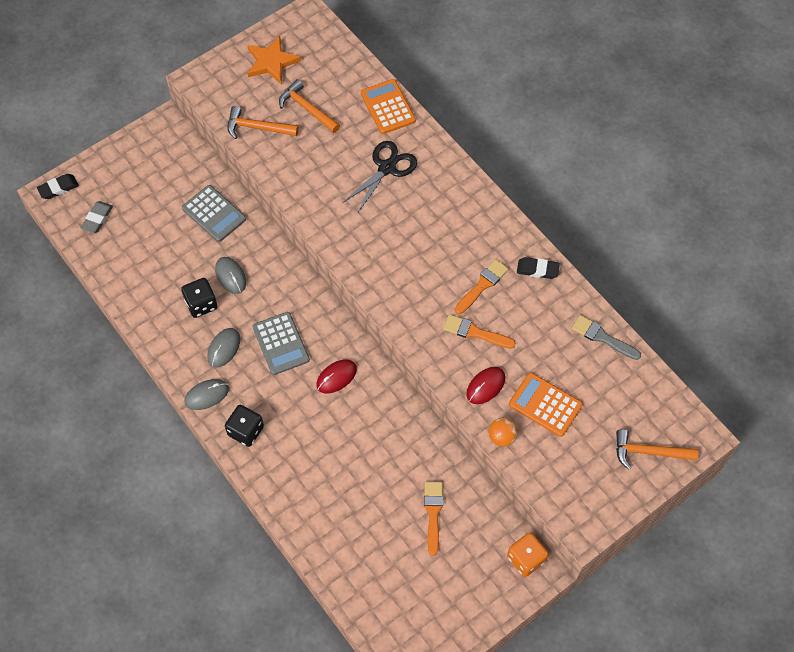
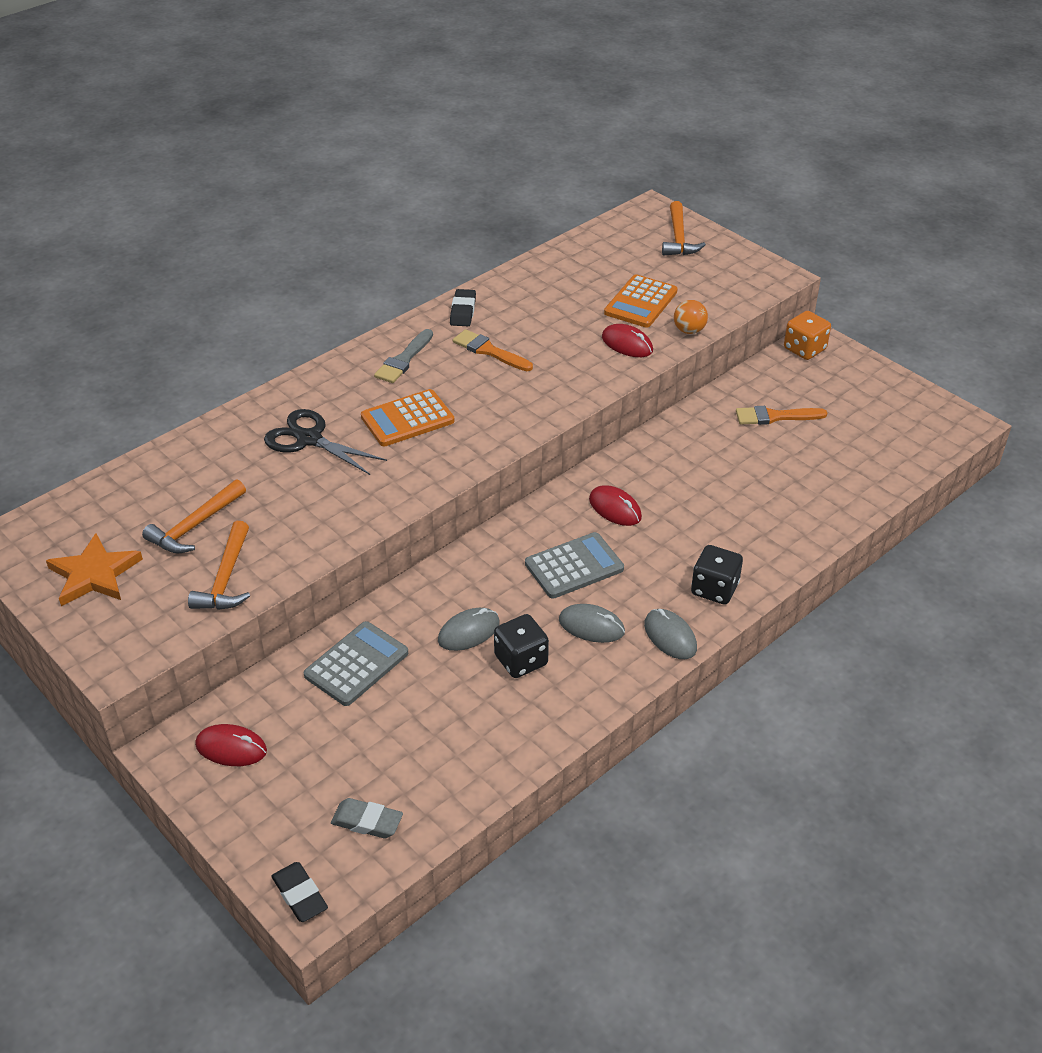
camera: 95 degrees left, 20 degrees down
orange calculator [361,79,416,134] -> orange calculator moved to [361,389,455,446]
orange brush [443,314,516,348] -> none
grey brush [572,315,641,360] -> grey brush moved to [374,329,433,383]
none -> red mouse [195,724,267,766]

